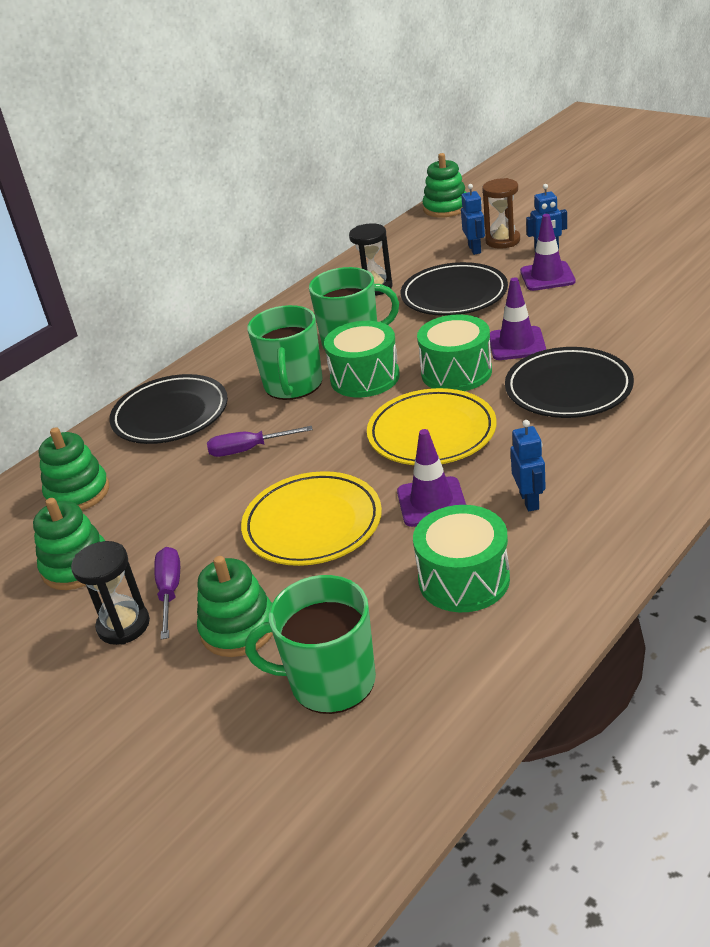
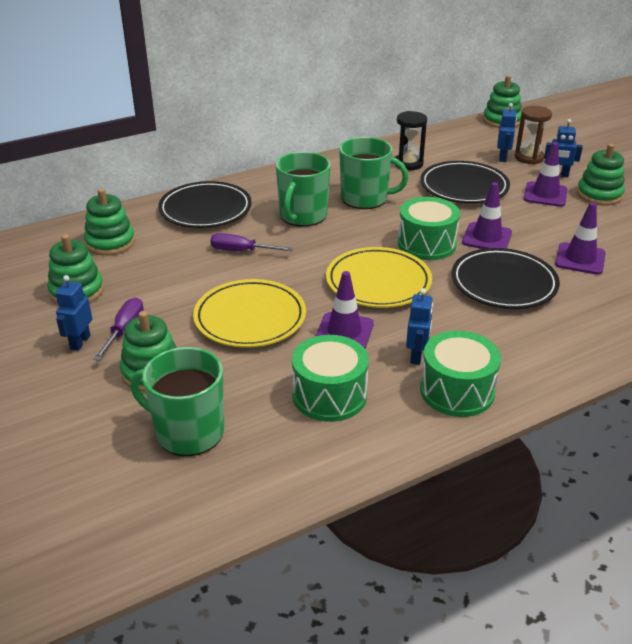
camera: 15 degrees right, 0 degrees up
black hourglass [71,541,150,645] -> blue robot [55,275,92,351]
green drum [324,321,400,397] -> green drum moved to [420,331,501,417]
none -> purple traffic cone [555,202,605,275]
none -> green stacking toy [577,144,625,205]

